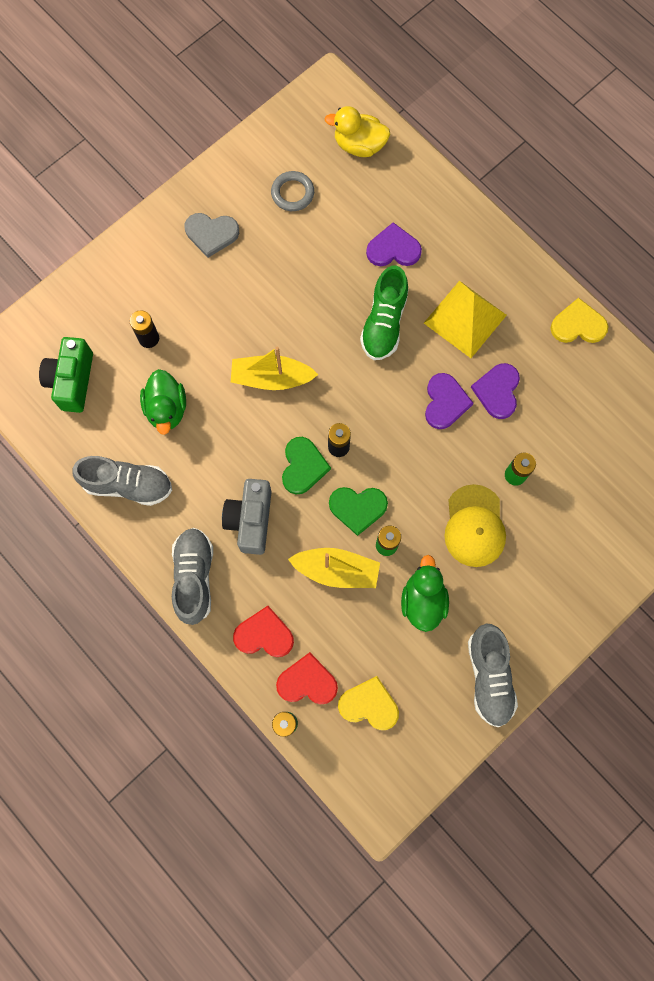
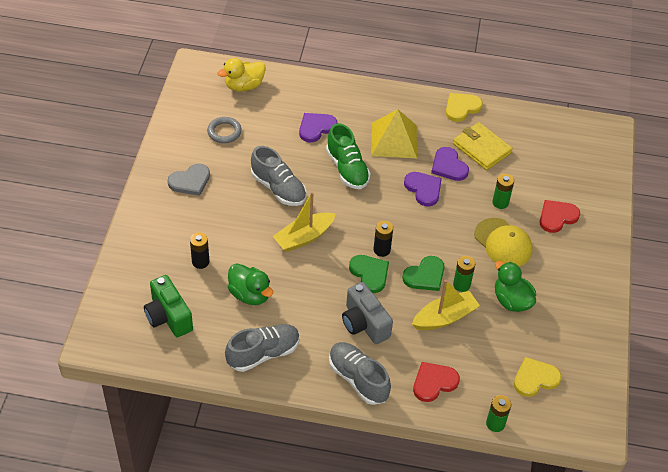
camera: 40 degrees left, 25 degrees down
red heart [276,652,338,704] -> red heart moved to [540,200,580,233]
grey shoe [468,624,518,727] -> grey shoe moved to [251,146,306,206]
none -> yellow wallet [453,122,513,170]

